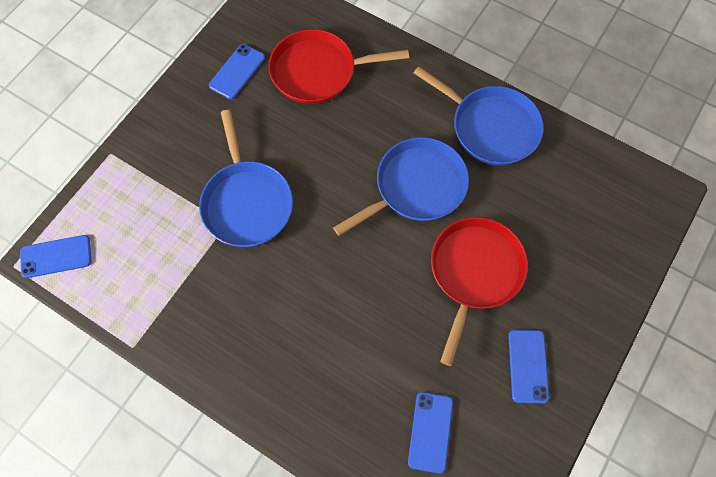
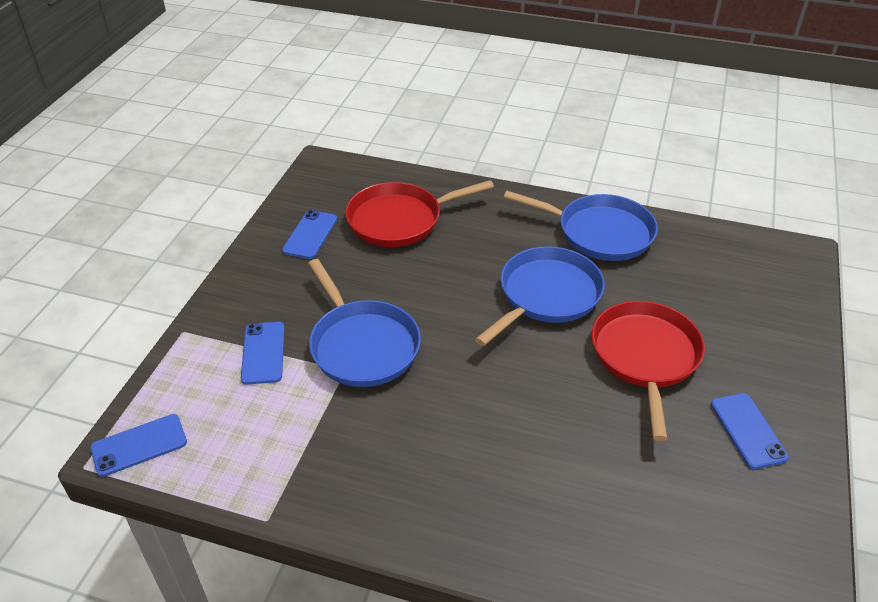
camera: 15 degrees left, 25 degrees down
blue phone [408,392,453,473] -> blue phone moved to [241,322,285,385]

